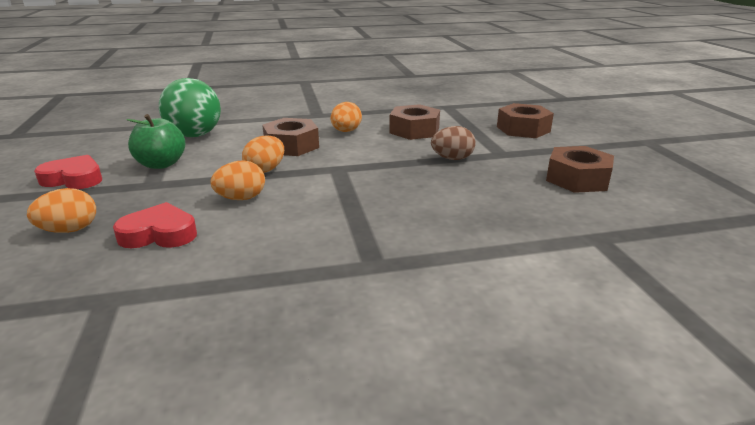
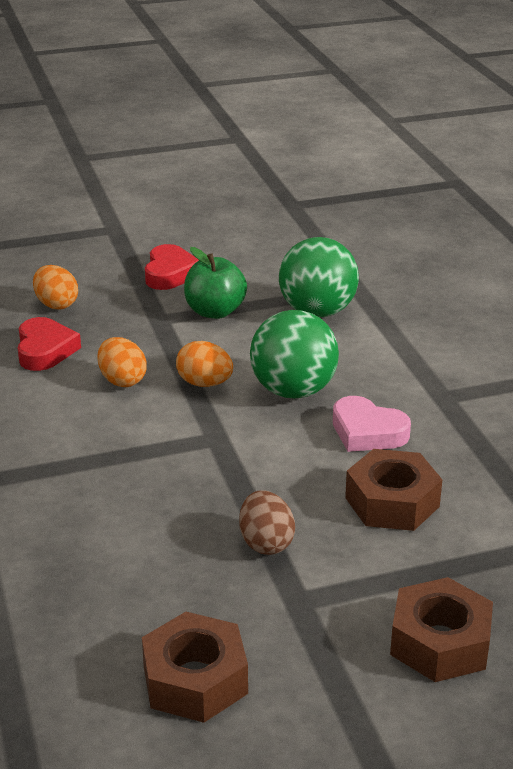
camera: 85 degrees right, 5 degrees up
brown nut [262,118,319,156] -> green ball [250,310,339,399]
orange egg [331,102,362,132] -> pink heart [333,396,411,452]

